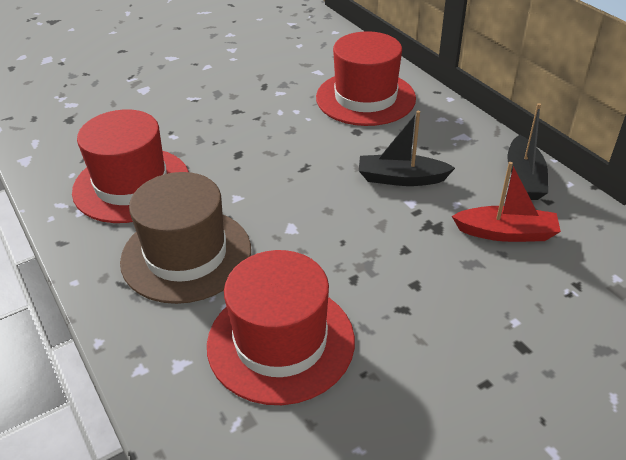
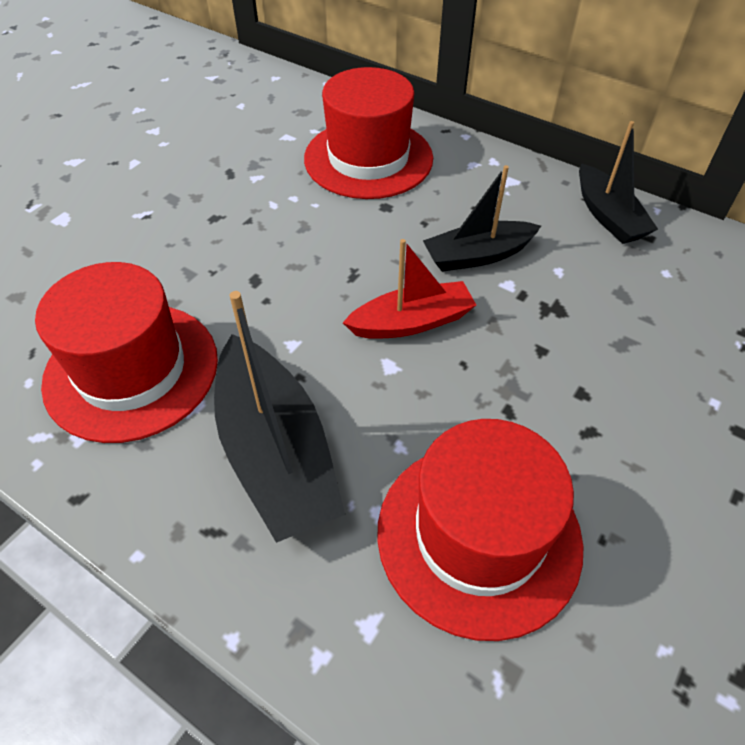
camera: 25 degrees left, 10 degrees up
brown hat [120,172,251,304] -> black boat [214,291,345,543]
red boat [452,162,561,242] -> red boat moved to [343,239,476,339]

